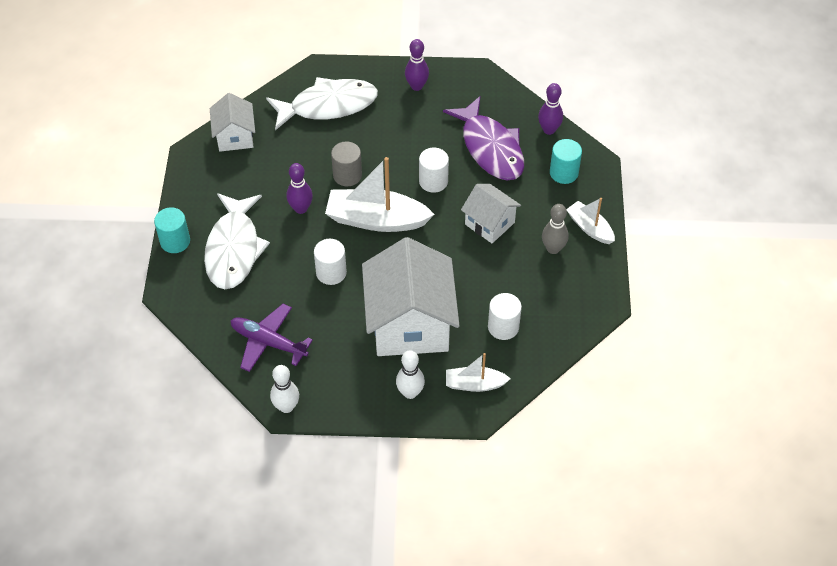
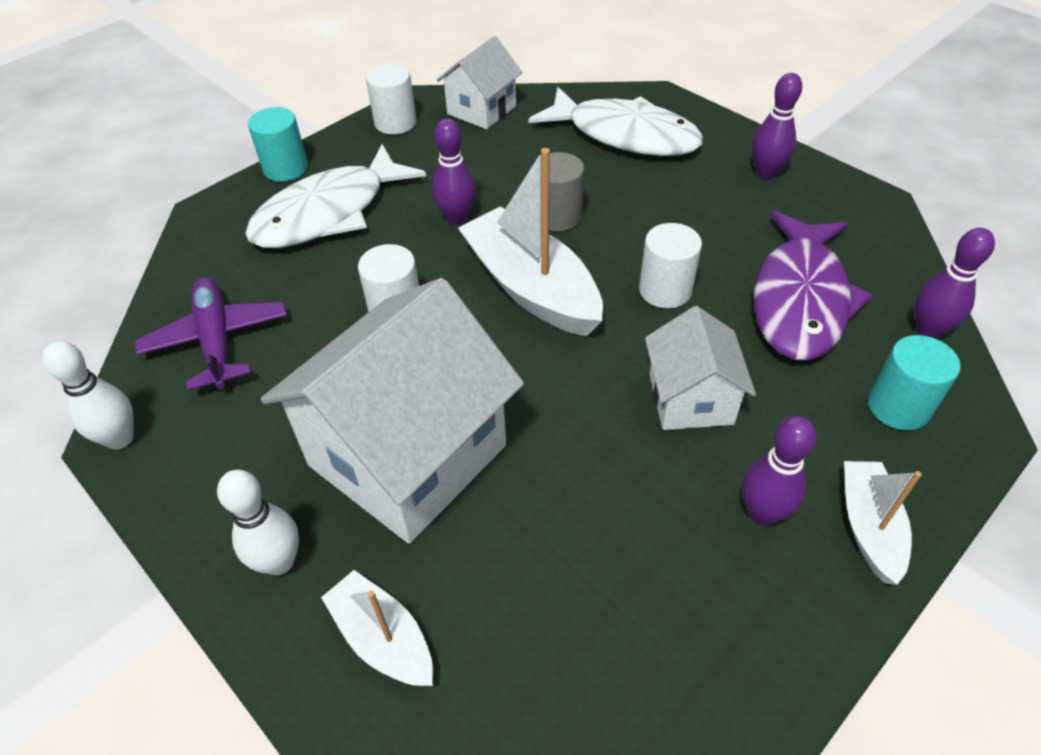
camera: 45 degrees right, 5 degrees down
white cylinder [488,293,522,340] -> white cylinder moved to [366,64,417,135]
grey bowling pin [542,204,569,254] -> purple bowling pin [742,416,817,525]

